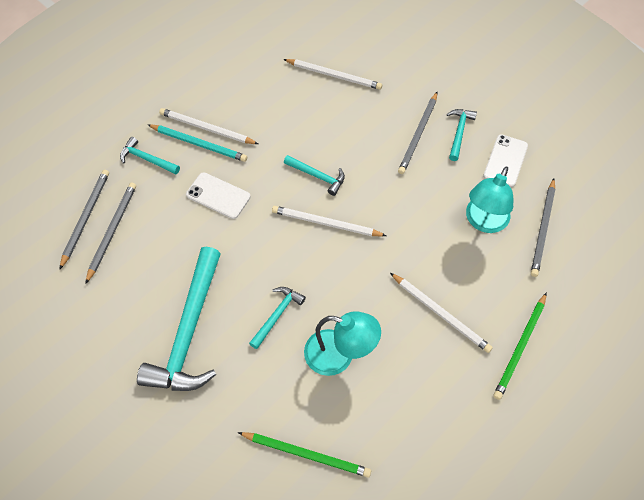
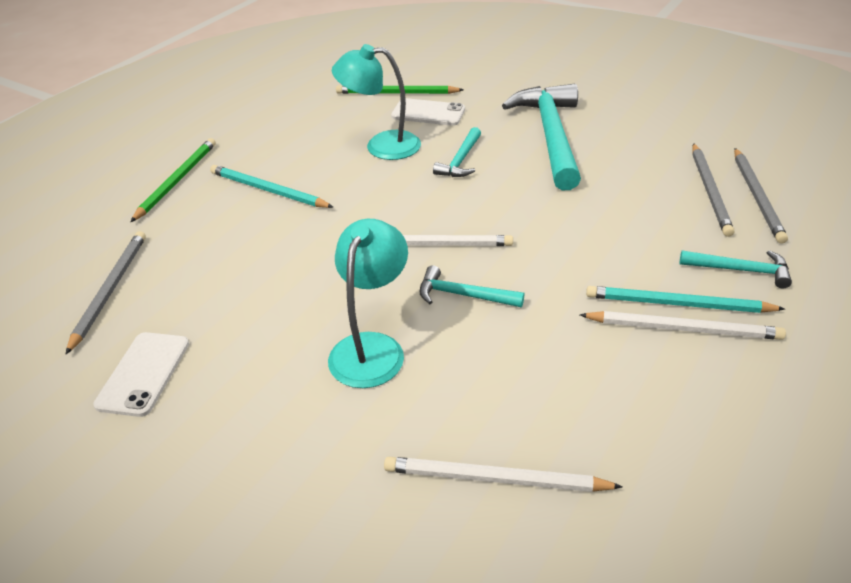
camera: 170 degrees right, 20 degrees down
white phone [186,172,251,219] -> white phone moved to [391,98,465,126]
white pencil [390,273,493,353] -> turquoise pencil [210,165,334,208]
grey pencil [398,92,437,174] -> none
turquoise hammer [447,109,477,161] -> none
turquoise lamp [466,166,513,233] -> turquoise lamp moved to [328,219,408,388]

